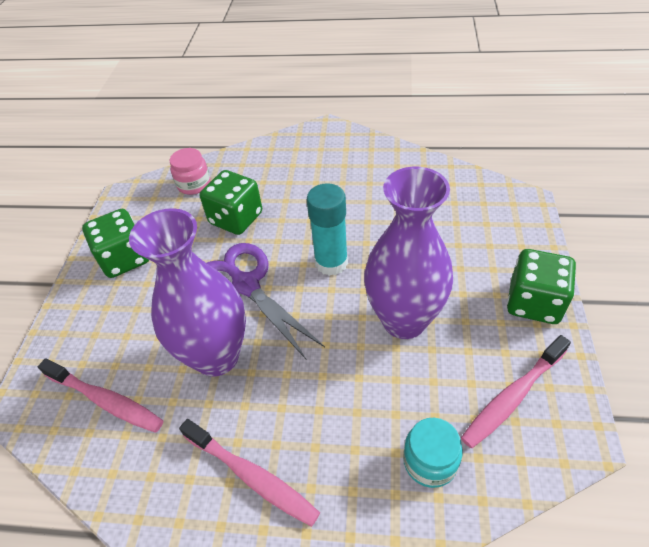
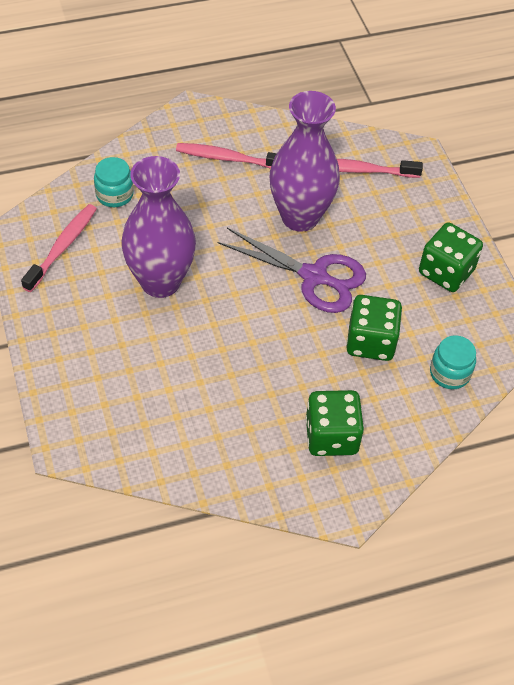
camera: 150 degrees right, 5 degrees up
pink jar [170,148,211,195] -> turquoise jar [430,335,476,389]
turquoise glue stick [307,183,348,276] -> none
green dice [507,249,576,324] -> green dice moved to [305,390,364,456]

